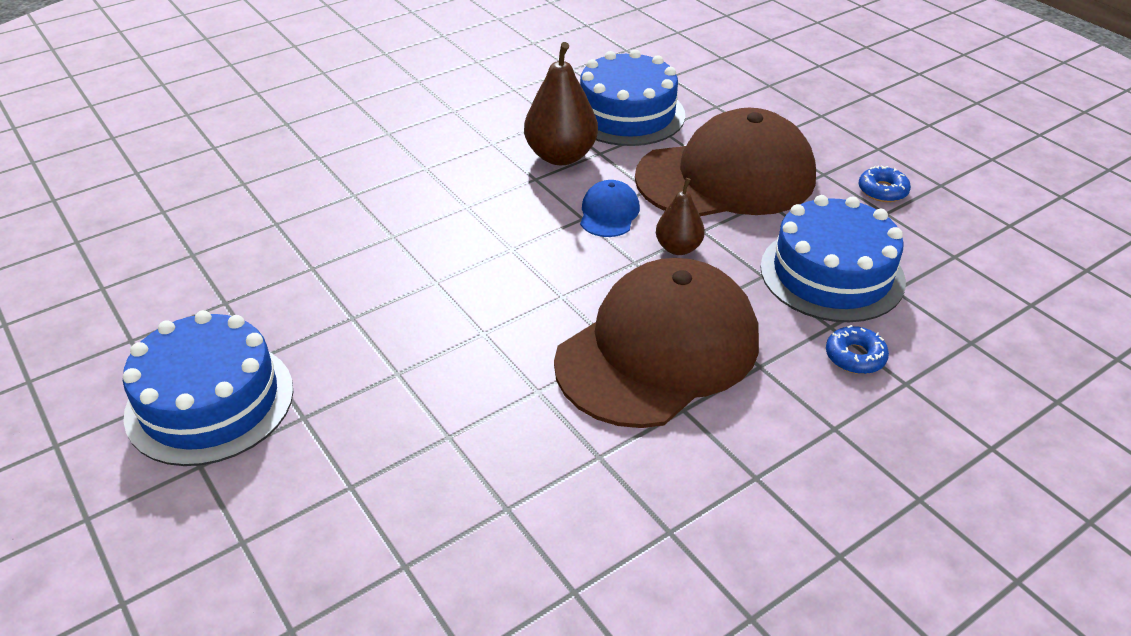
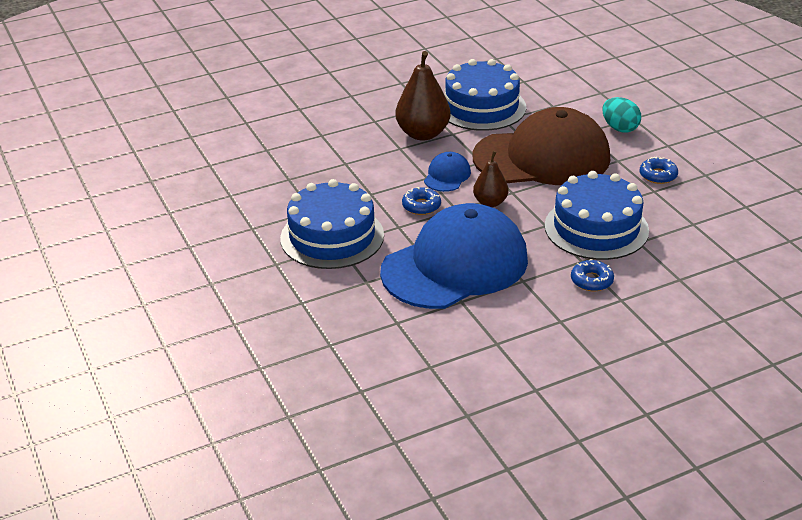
camera: 10 degrees right, 5 degrees down
blue cake [123,310,293,466] -> blue cake moved to [280,179,384,269]
brown cap [554,258,759,428] -> blue cap [380,203,528,309]
none -> blue donut [402,187,441,215]
none -> turquoise egg [602,97,641,133]

